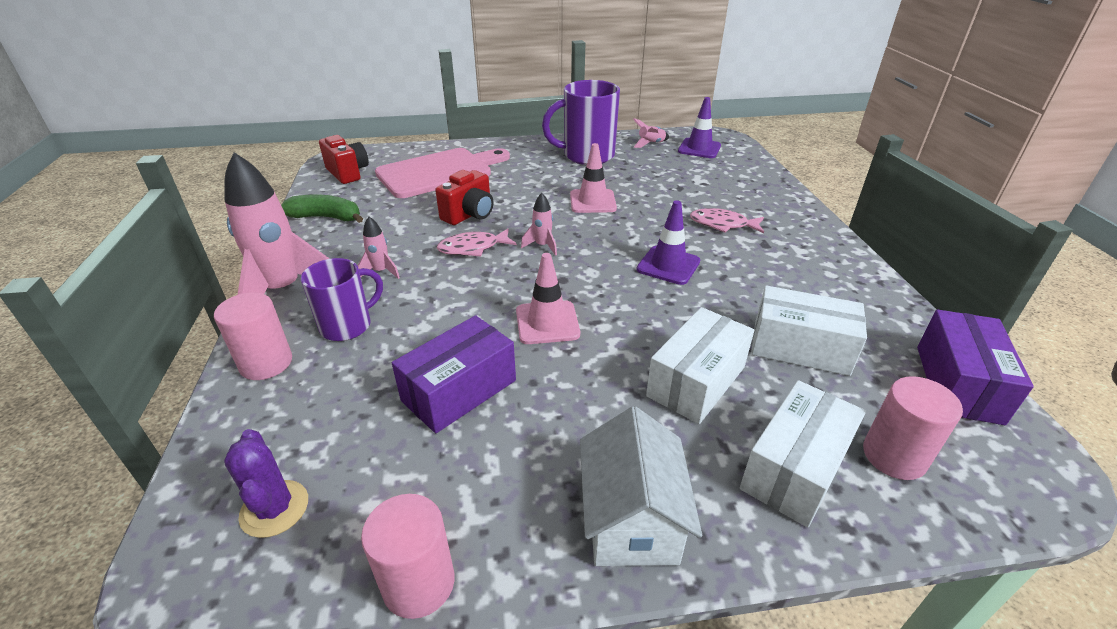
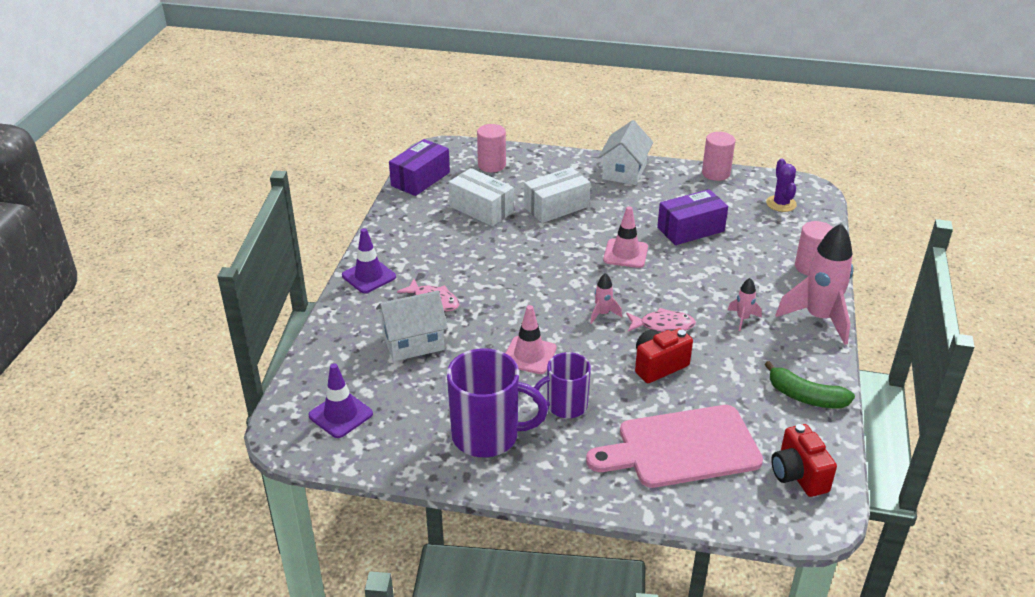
camera: 160 degrees left, 0 degrees up
purple mug [301,258,383,341] -> purple mug moved to [533,352,591,418]
pink rocket [633,118,669,148] -> none
purple traffic cone [636,200,700,285] -> purple traffic cone moved to [342,228,396,293]
white box [740,380,866,527] -> none
none -> white house [376,291,448,361]

